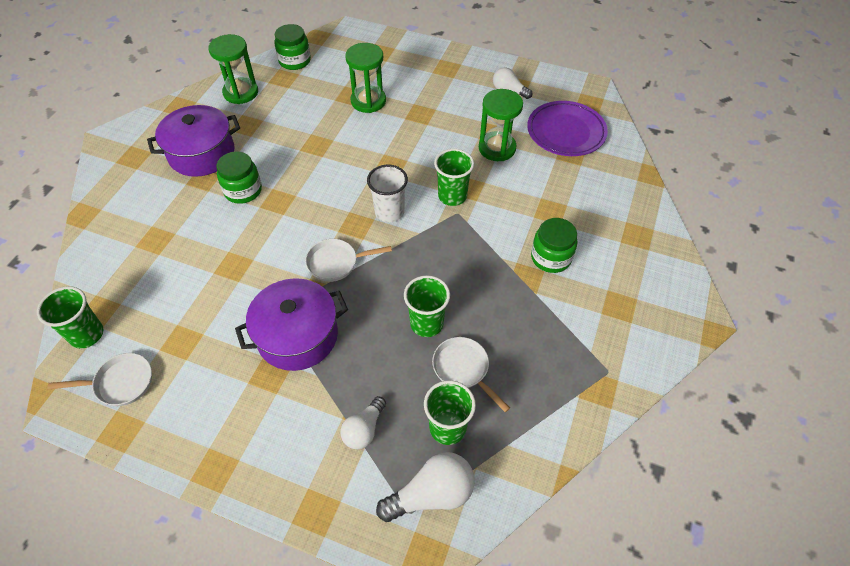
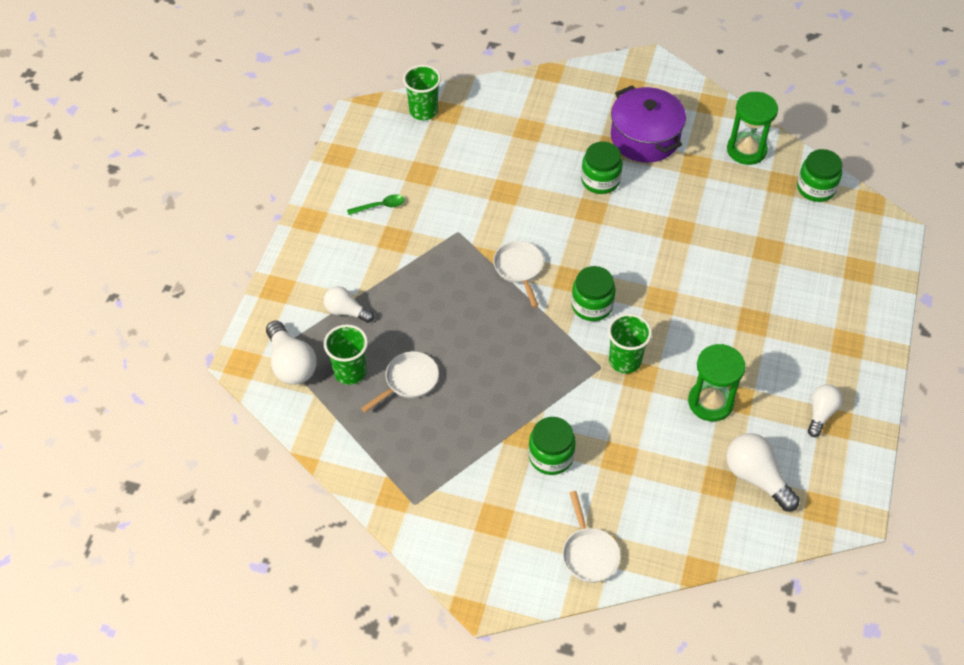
camera: 85 degrees right, 0 degrees up
white pan [47,353,152,406] -> white pan moved to [562,491,621,583]
purple pot [235,278,348,371] -> none
green hourglass [345,43,386,113] -> none
white cup [367,165,408,222] -> green jar [571,266,615,321]
green cup [404,275,450,337] -> none
purple plate [527,101,608,156] -> white light bulb [726,433,800,511]
none -> green spoon [347,194,405,215]

